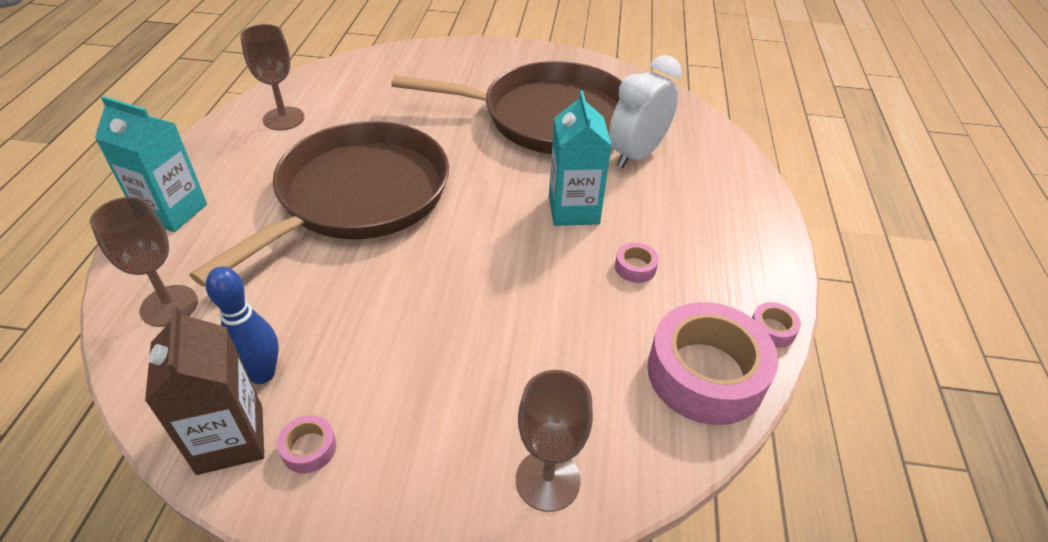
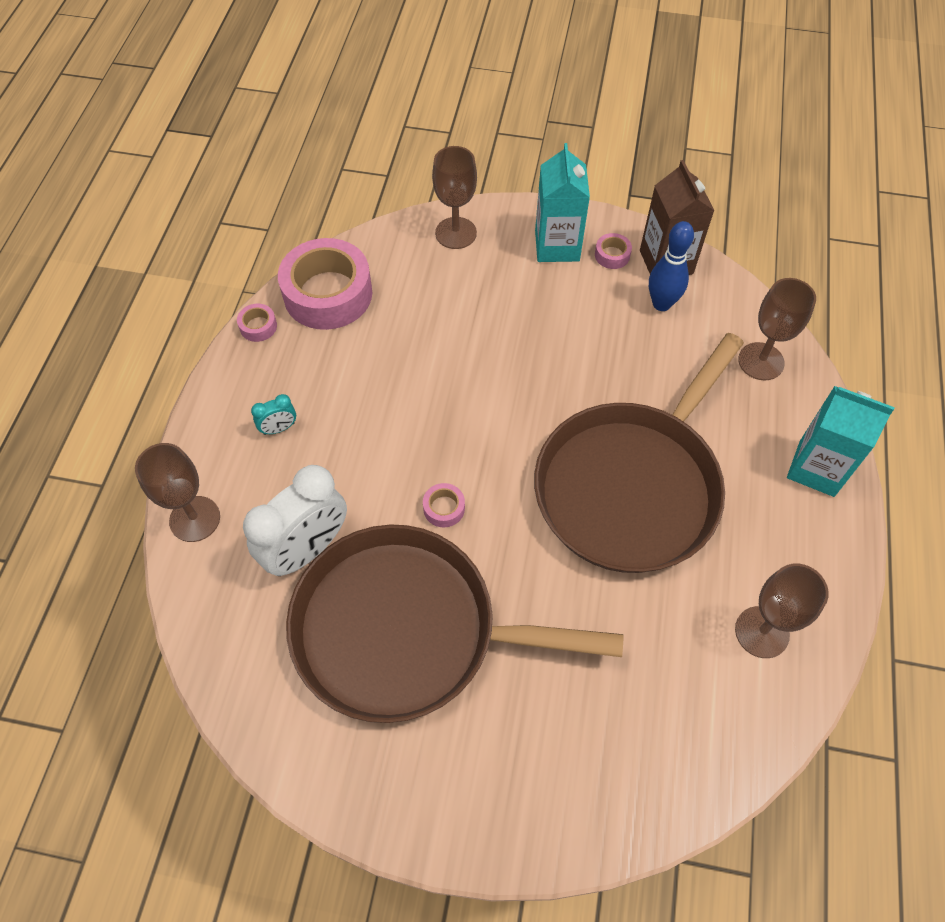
camera: 175 degrees left, 15 degrees up
turquoise carton [549,90,612,226] -> turquoise carton moved to [535,143,590,262]
pink tape [615,242,659,283] -> pink tape moved to [423,483,465,527]
none -> brown goblet [135,443,220,542]
none -> turquoise clock [251,394,296,435]

